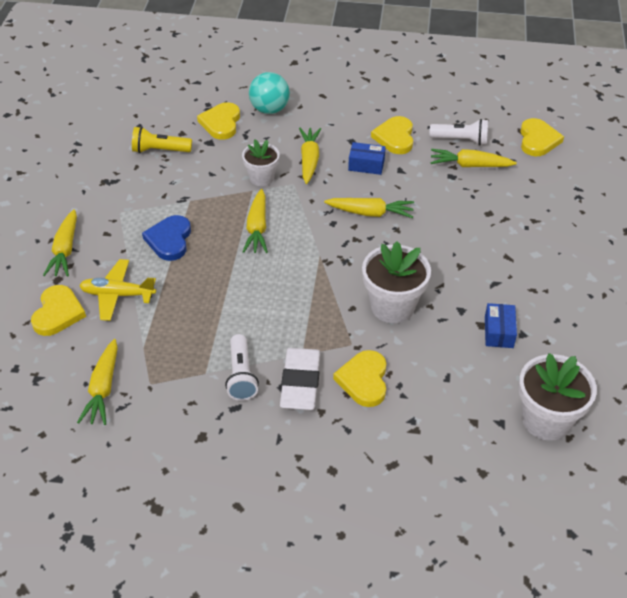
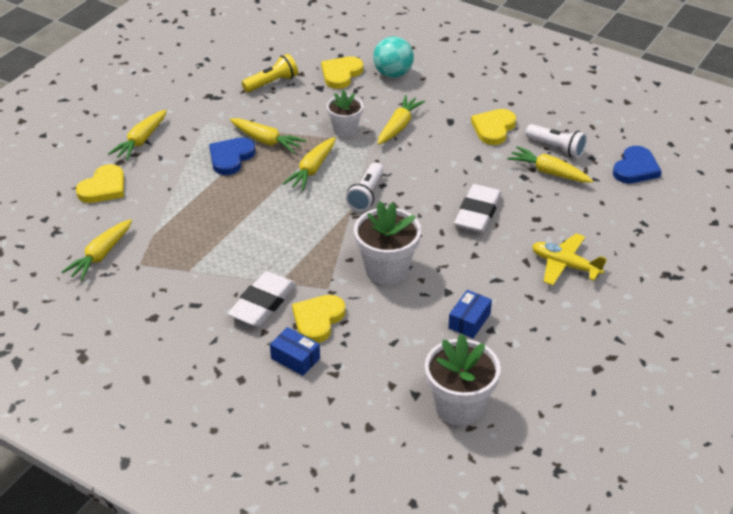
camera: 25 degrees right, 5 degrees down
yellow plane [79,259,156,321] -> yellow plane moved to [532,233,607,285]
yellow flashlight [132,127,192,153] -> yellow flashlight turned 120 degrees clockwise [242,54,298,92]
white flashlight [225,334,259,401] -> white flashlight moved to [346,162,384,211]
yellow carrot [324,198,414,218] -> yellow carrot moved to [230,118,306,153]
blue box [348,142,386,175] -> blue box moved to [270,327,320,376]
yellow heart [520,118,564,156] -> blue heart [613,146,662,184]
none -> white eraser [454,184,502,233]

